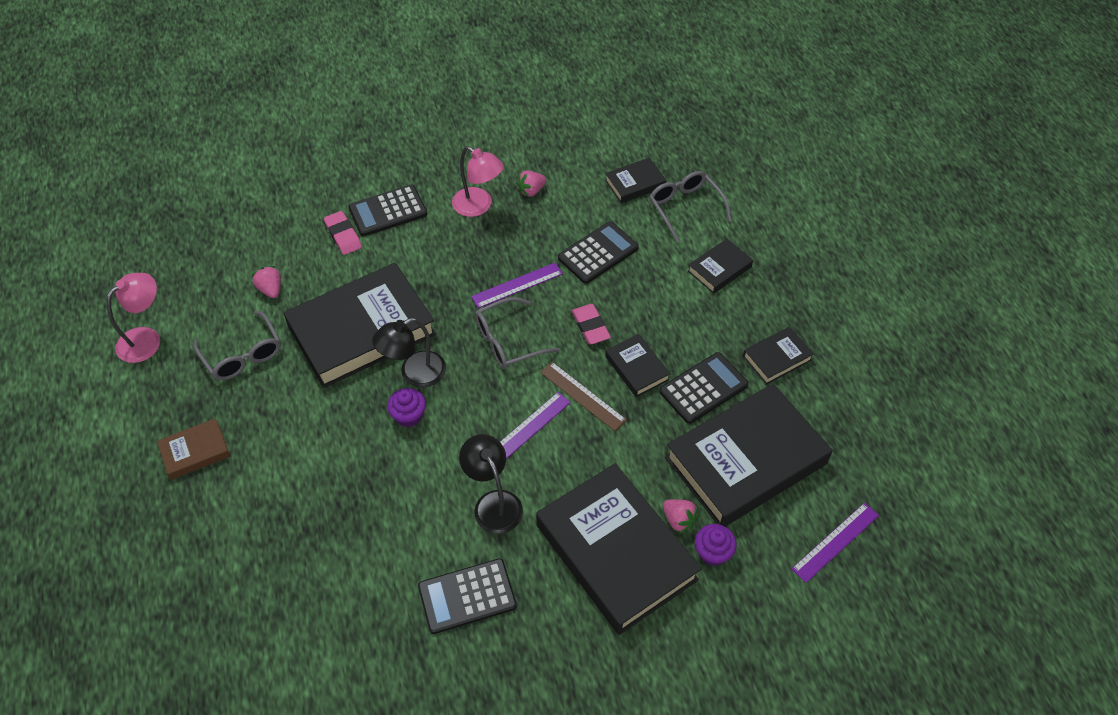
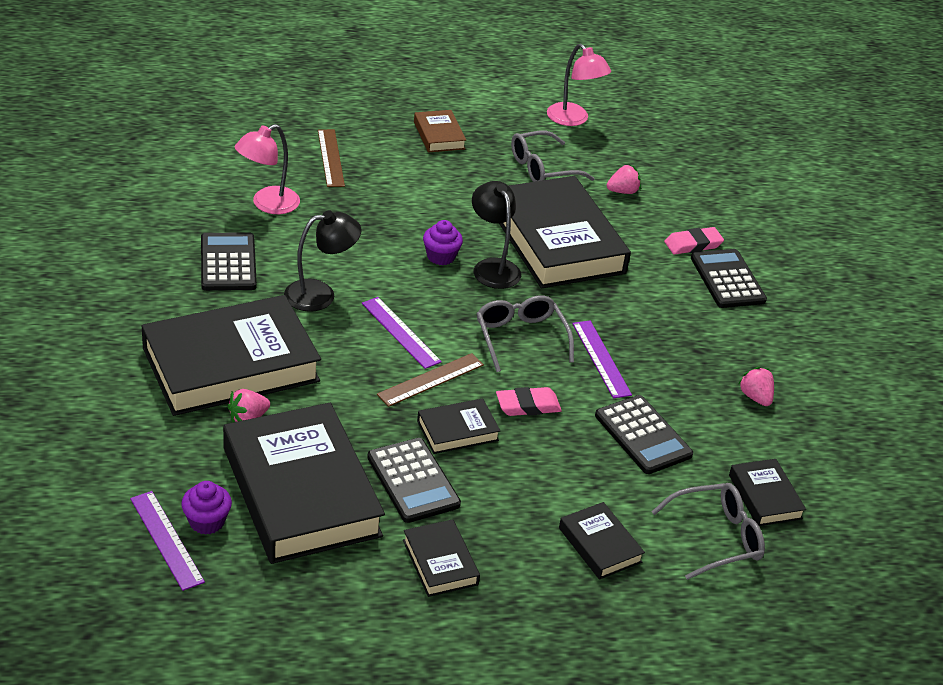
camera: 95 degrees right, 15 degrees down
pink lamp [452,146,504,217] -> pink lamp moved to [235,124,300,214]
purple cupcake [695,524,737,566] -> purple cupcake moved to [181,481,232,535]
none -> brown ruler [318,129,345,187]

